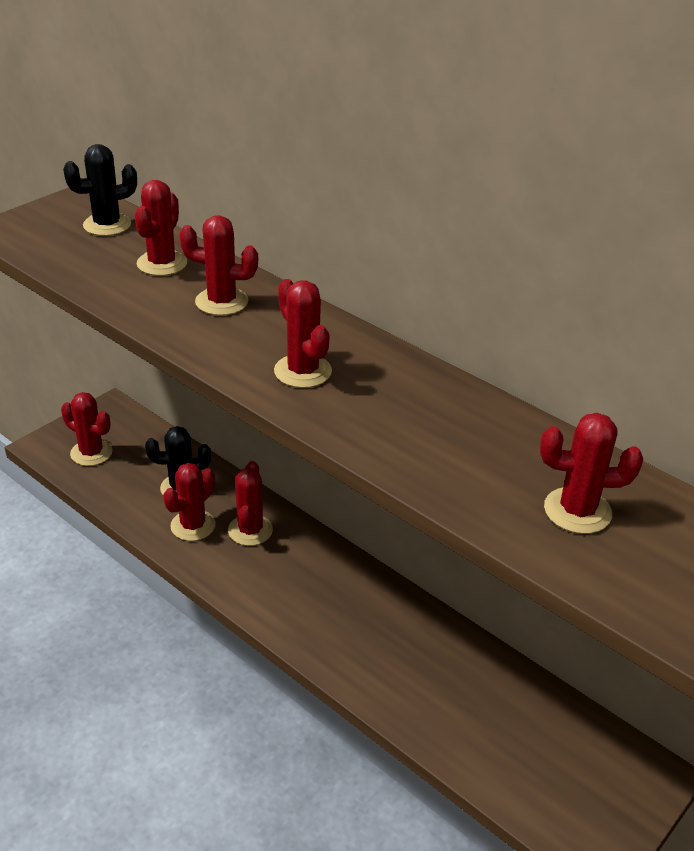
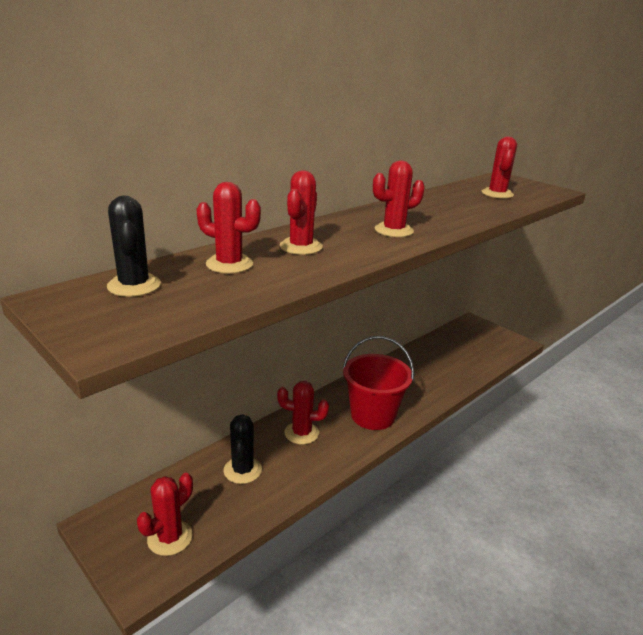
camera: 85 degrees left, 10 degrees down
red cactus [163,463,216,541] -> none
none -> red bucket [343,336,414,430]

